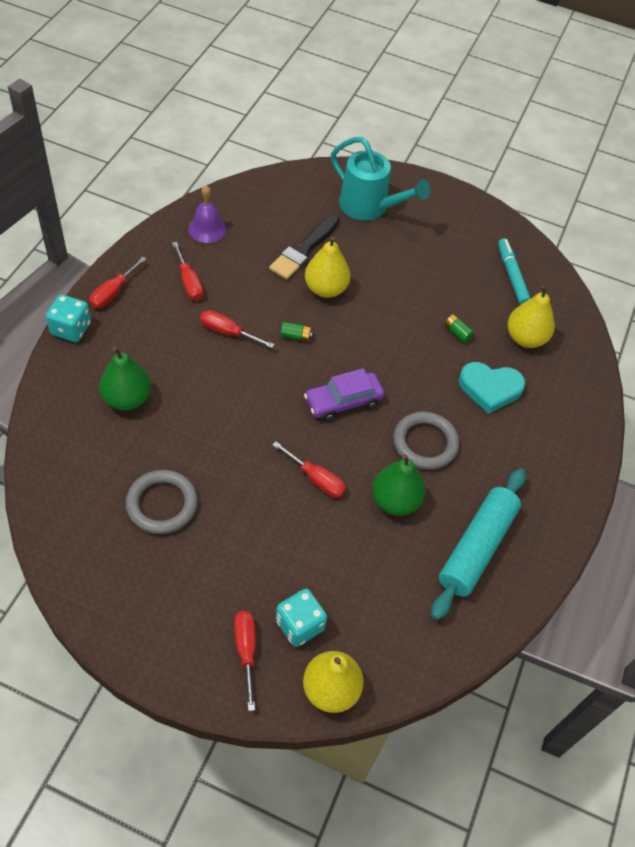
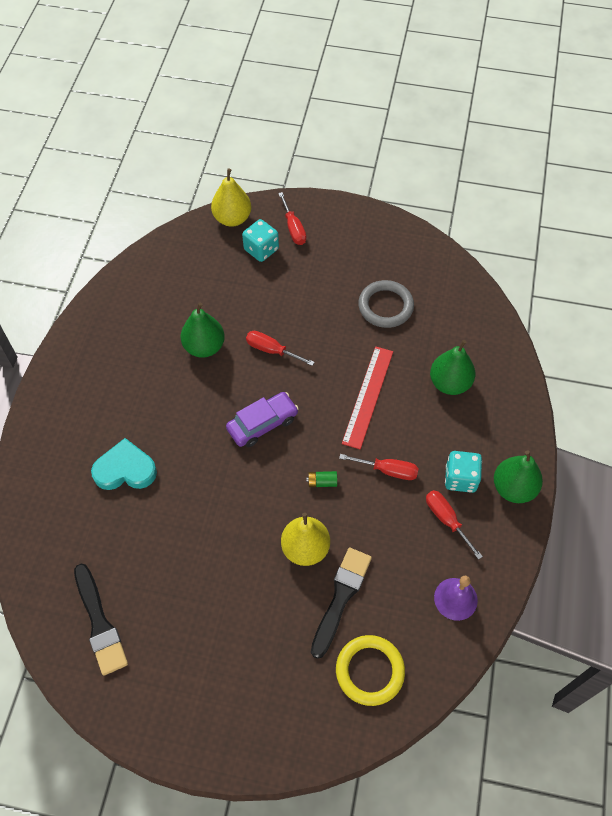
camera: 175 degrees right, 5 degrees up
turquoise dice [46,294,91,342] -> turquoise dice moved to [445,451,482,493]
red screwdriver [89,256,146,308] -> green pear [494,450,543,503]
turquoise watering can [331,137,430,221] -> none
grey ring [393,411,459,470] -> none
turquoise rolling pin [431,468,526,620] -> none
green battery [444,315,474,343] -> none
turquoise marker [498,238,531,305] -> black brush [74,563,128,676]
yellow pear [507,285,555,348] -> none
none -> yellow ring [336,635,405,706]
none -> red ruler [342,346,393,449]

